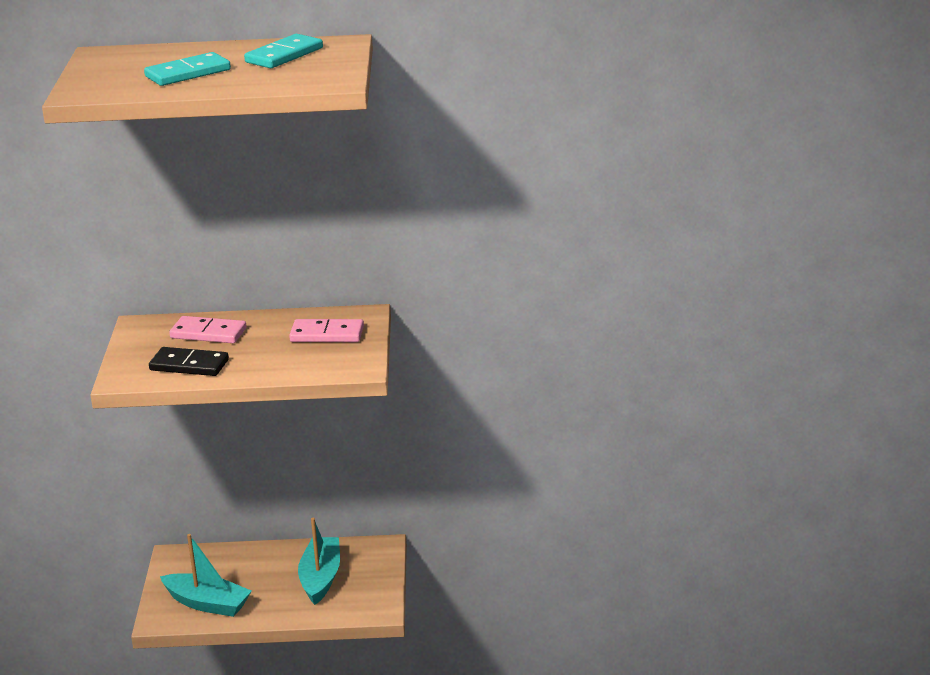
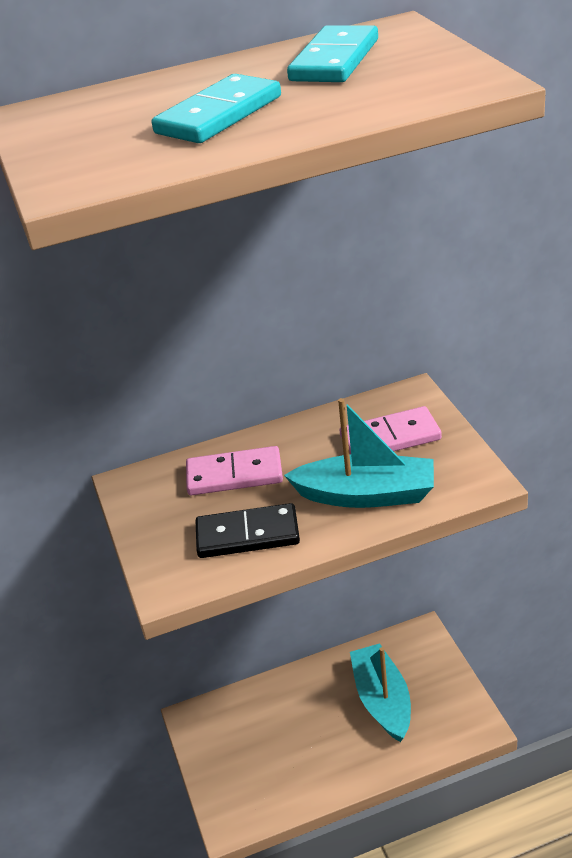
camera: 15 degrees left, 10 degrees up
turquoise boat [160,534,252,617] -> turquoise boat moved to [284,398,434,508]

